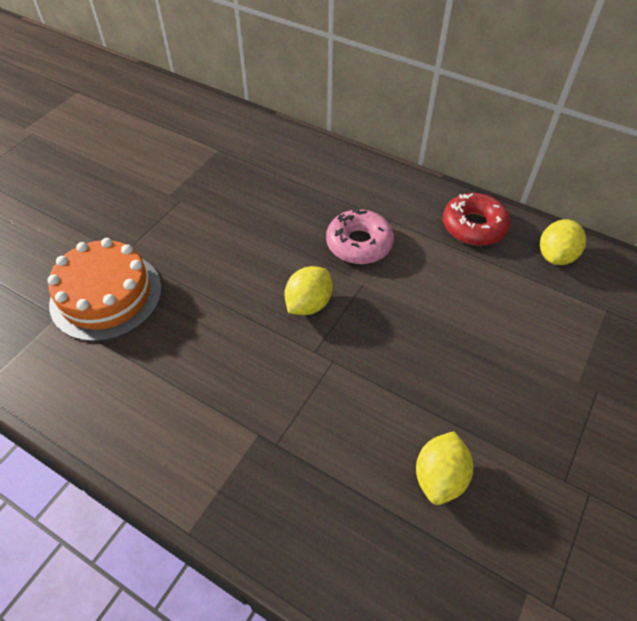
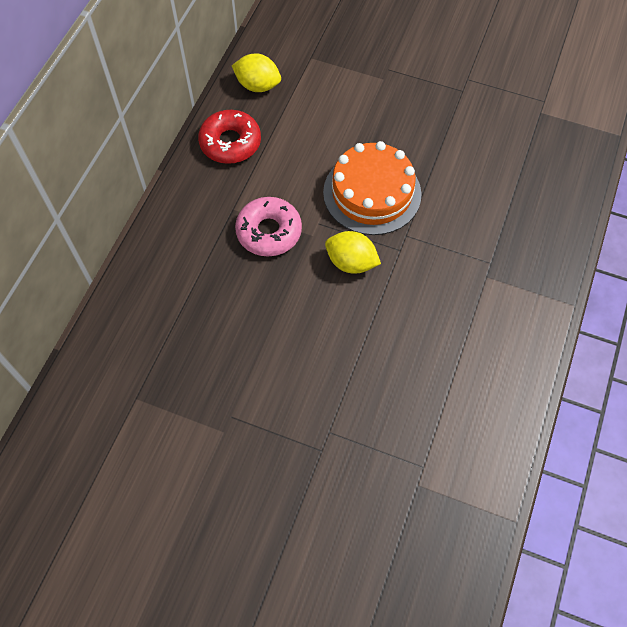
camera: 100 degrees left, 10 degrees up
orange cake [47,238,162,342] -> orange cake moved to [323,141,421,235]
yellow lemon [416,431,473,505] -> none

